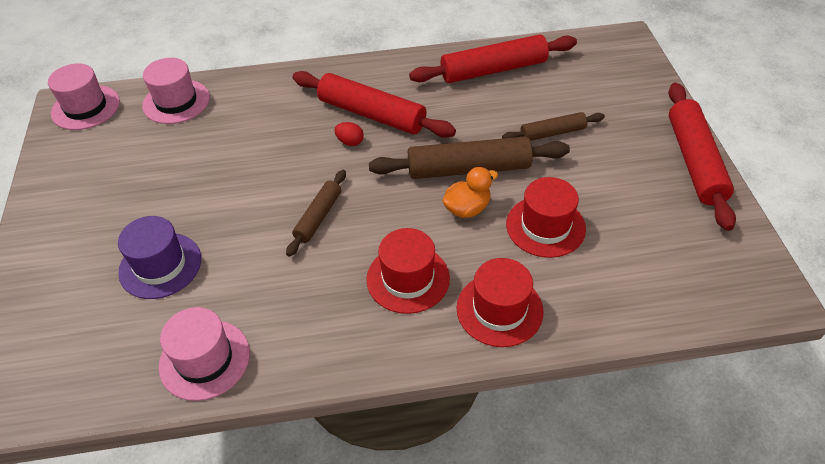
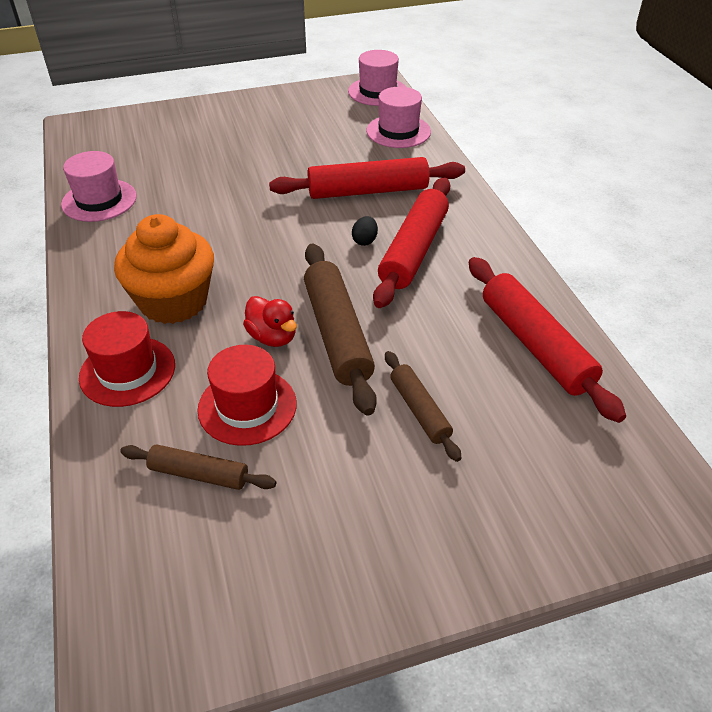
camera: 80 degrees right, 5 degrees down
purple hat [118,216,201,299] -> none
brown rolling pin [286,170,346,257] -> brown rolling pin moved to [120,444,276,490]
red egg [335,122,364,146] -> black egg [352,216,378,246]
red hat [366,228,450,314] -> orange cupcake [114,214,214,324]
orange duck [442,167,498,218] -> red duck [243,296,297,347]
red rolling pin [668,83,736,231] -> red rolling pin moved to [269,157,465,199]

